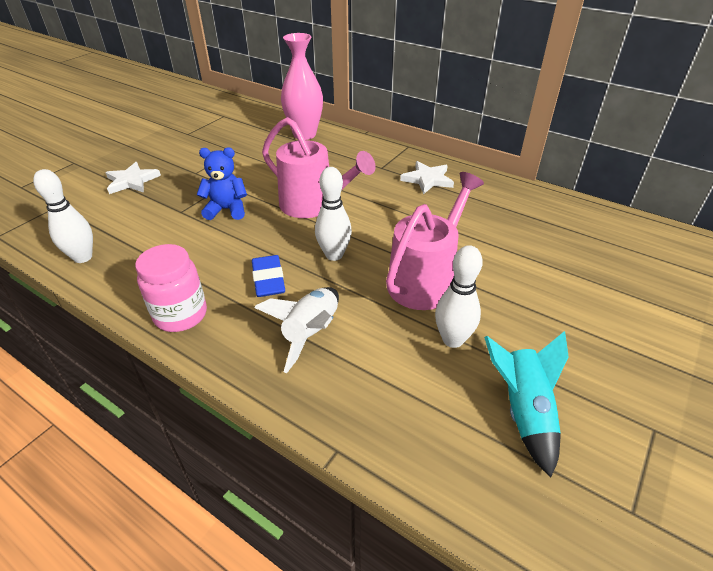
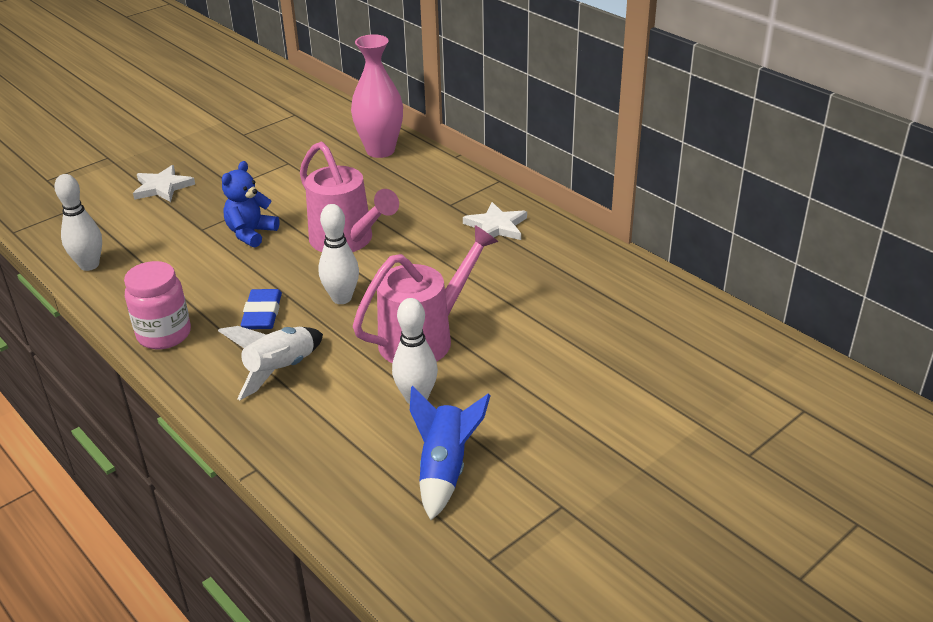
camera: 15 degrees right, 5 degrees down
blue teddy bear [197,147,247,220] -> blue teddy bear turned 75 degrees counterclockwise [222,161,279,248]
turquoise rocket [484,331,569,477] -> blue rocket [410,386,491,520]

